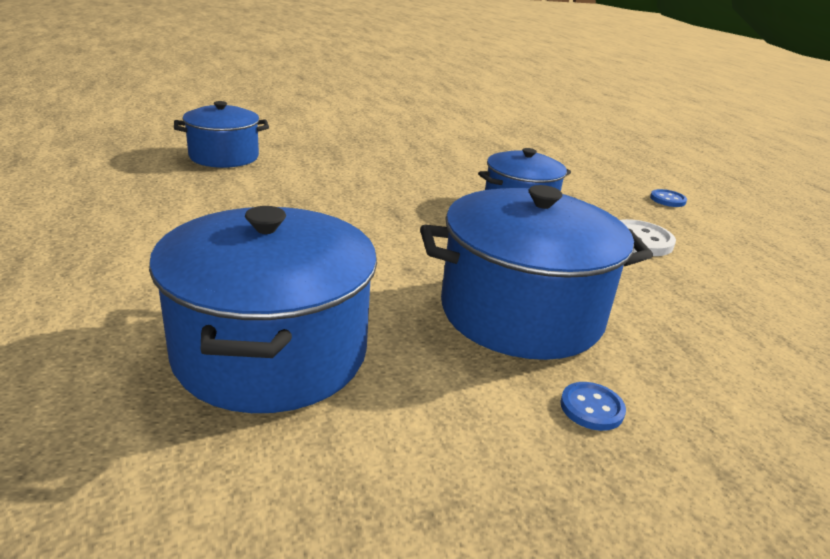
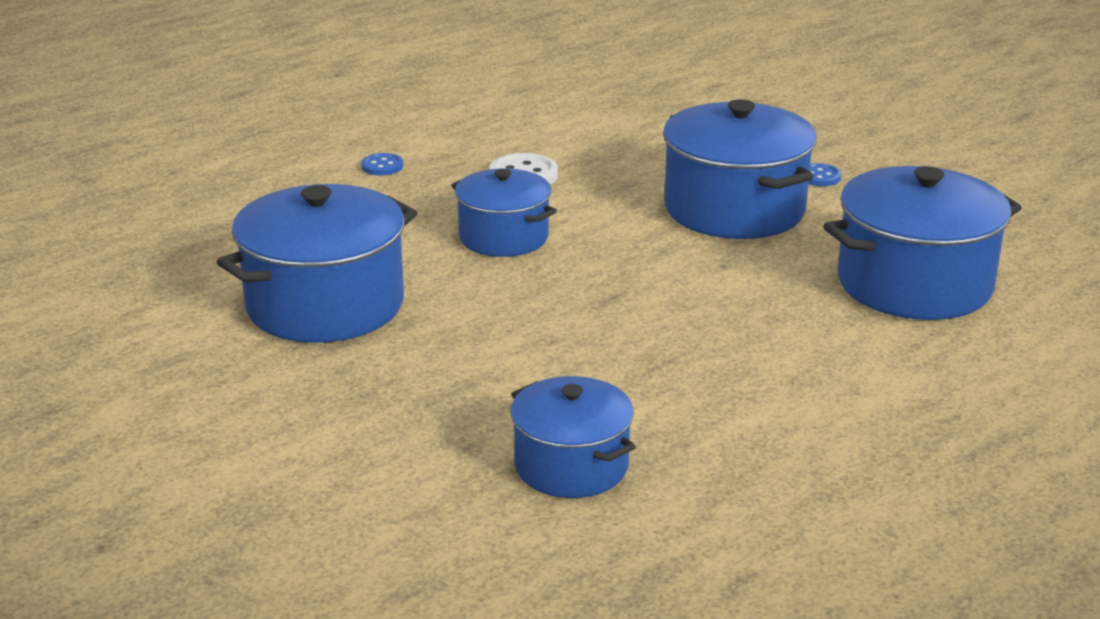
camera: 110 degrees left, 0 degrees up
none -> blue pot [217,184,417,343]

